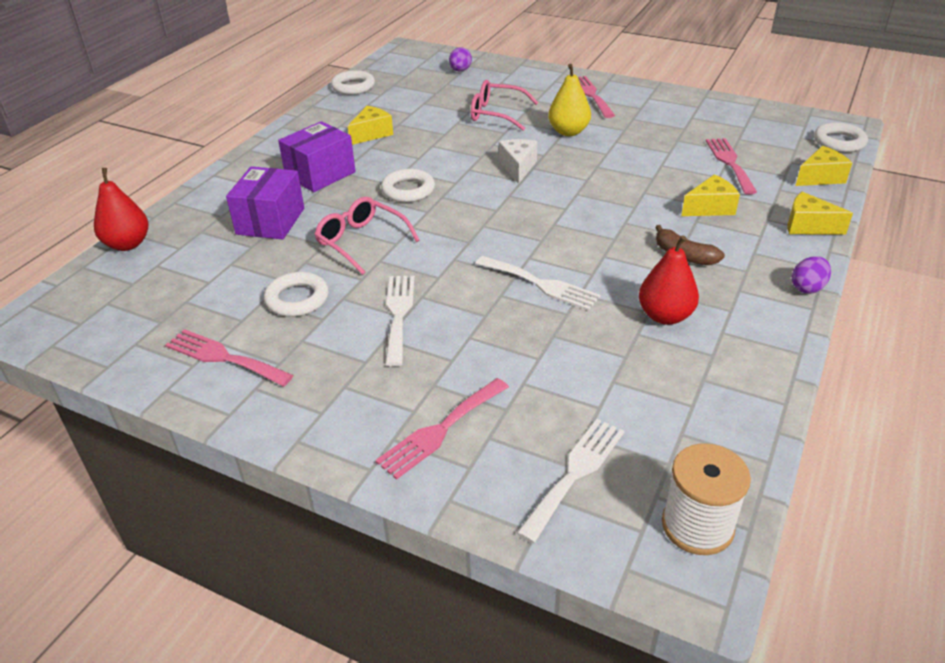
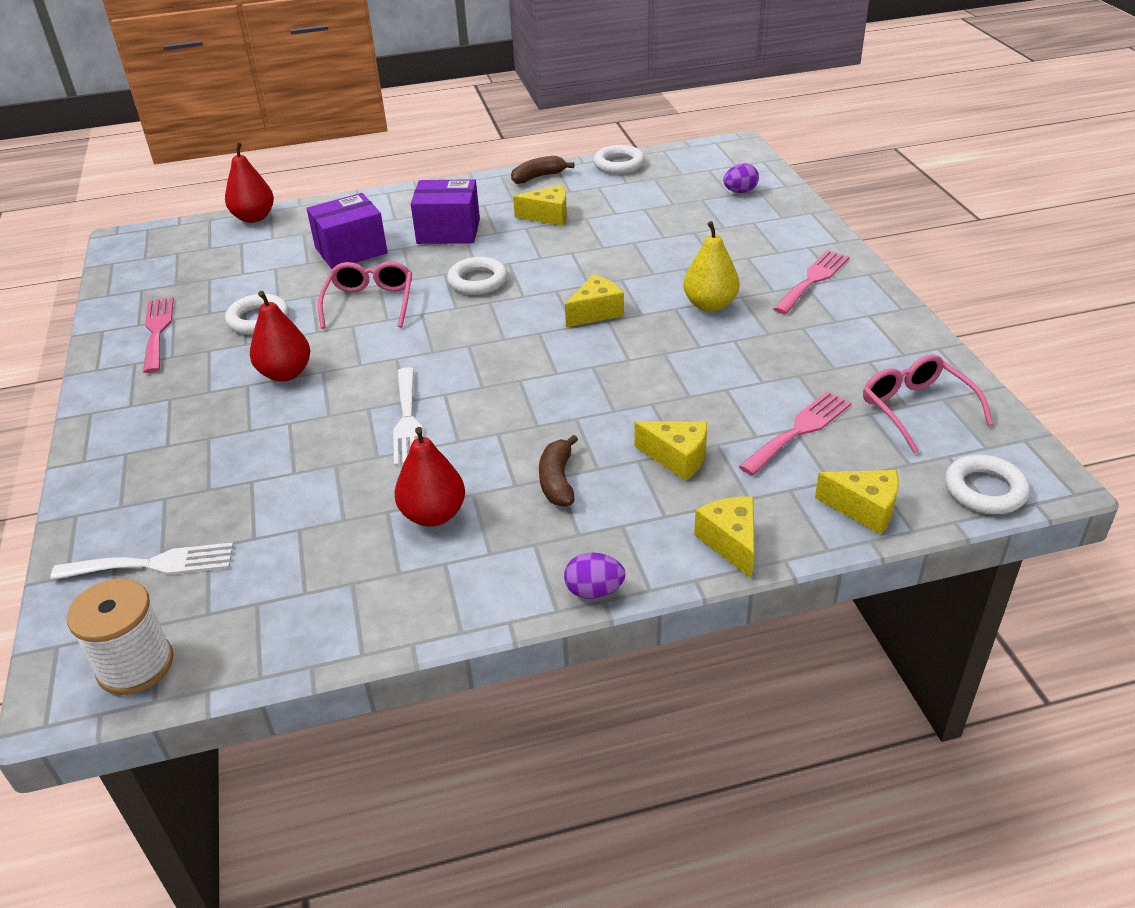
camera: 50 degrees right, 0 degrees up
pink fork [375,378,509,480] -> none
white fork [385,276,415,366] -> red pear [250,291,310,381]
pink glasses [471,80,538,131] -> pink glasses moved to [863,354,993,454]
white cheese [499,139,538,184] -> yellow cheese [565,274,624,327]
none -> brown banana [511,156,575,184]

